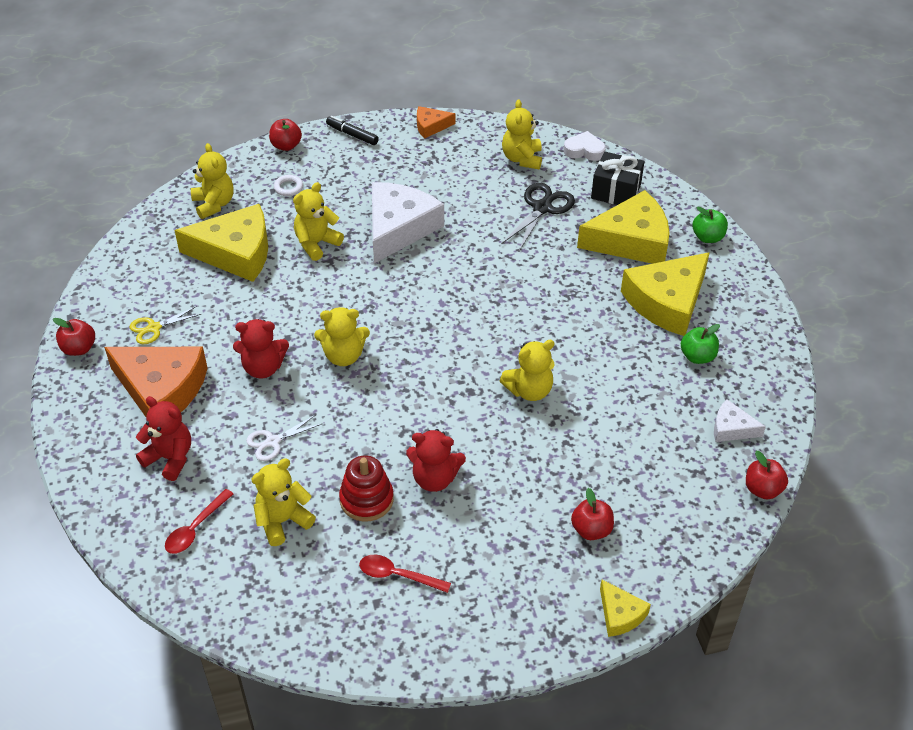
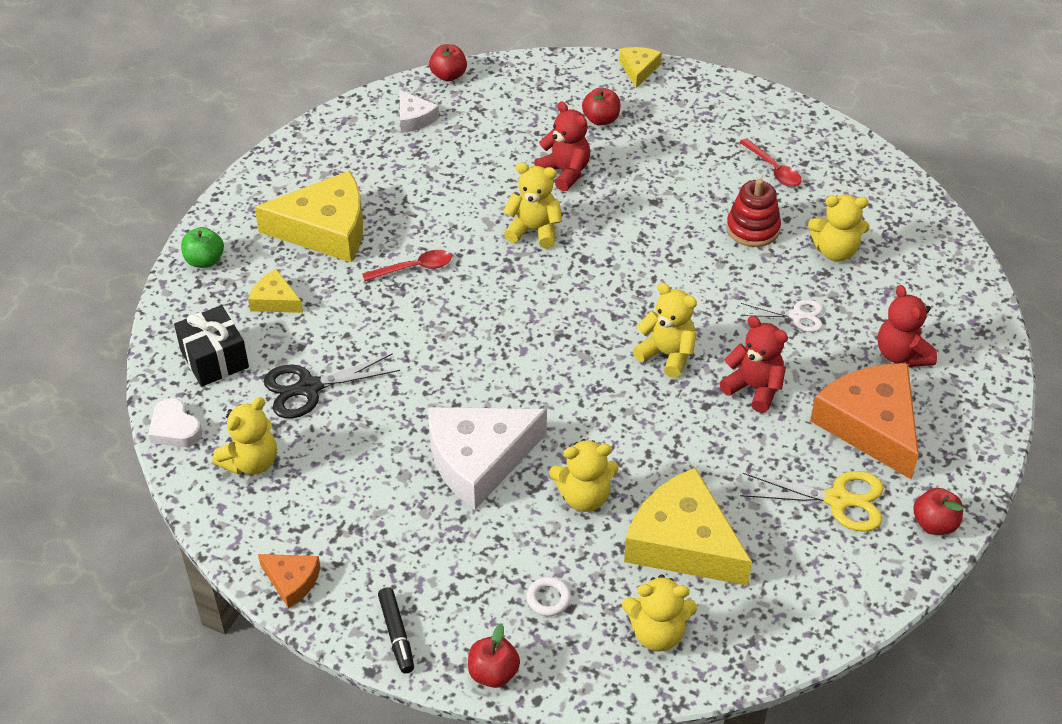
camera: 140 degrees left, 0 degrees up
yellow scissors [130,306,201,344] -> yellow scissors [740,471,884,532], size x1.56
red spoon [165,489,233,554] -> red spoon moved to [362,250,452,281]
yellow teddy bear [191,143,234,219] -> yellow teddy bear turned 105 degrees counterclockwise [622,574,697,651]
red teddy bear [406,429,466,492] -> red teddy bear moved to [534,101,590,192]
yellow cheese [577,190,670,264] -> yellow cheese [248,269,303,313], size x0.48
green apple [681,324,720,364] -> none

